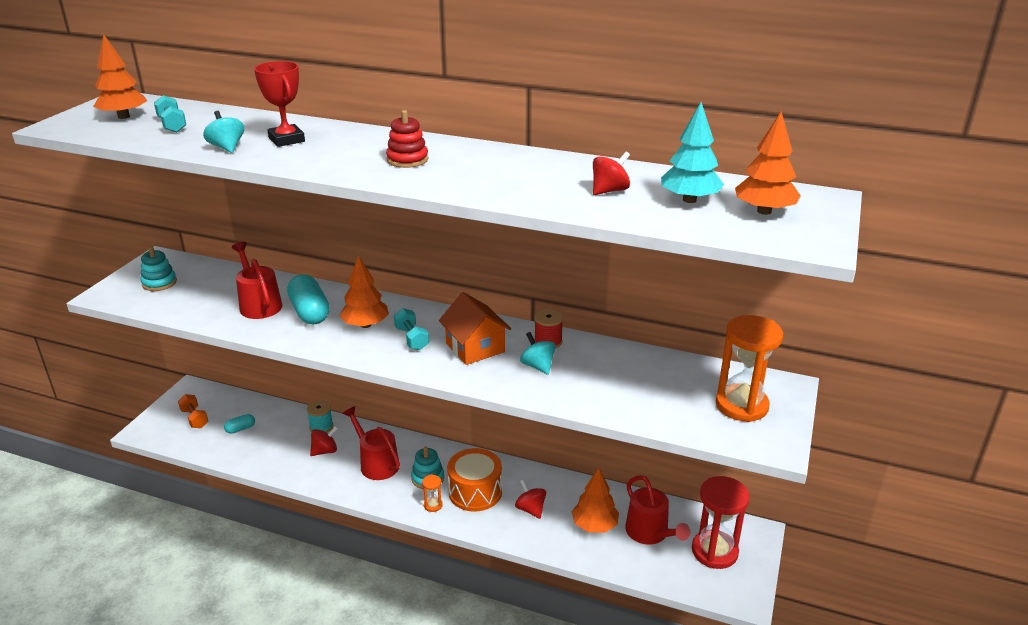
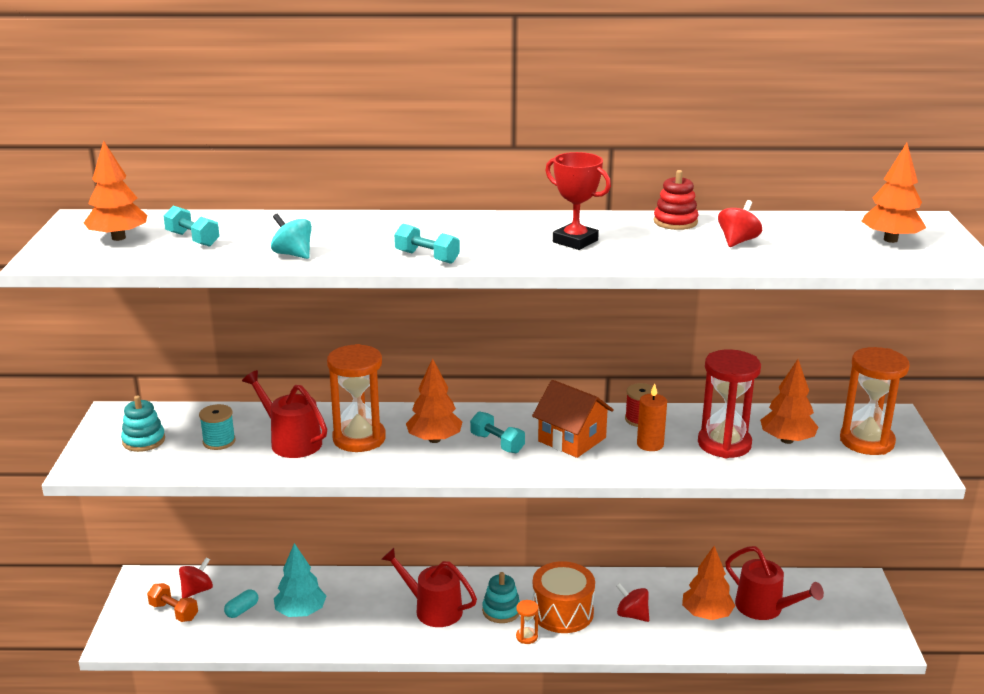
camera: 20 degrees left, 5 degrees down
red trophy [254,61,305,147] -> red trophy moved to [545,152,611,250]
turquoise capsule [287,274,330,324] -> orange hourglass [327,344,386,452]
turquoise spool [307,400,333,432] -> turquoise spool moved to [199,404,236,450]
red spinning top [310,426,338,456] -> red spinning top moved to [179,557,213,598]
red stacking toy [386,110,428,168] -> red stacking toy moved to [654,170,699,230]
turquoise spinning top [520,332,556,375] -> orange candle [637,384,667,451]
turquoise tree [661,102,724,203] -> turquoise tree moved to [274,543,326,617]
red hourglass [692,476,750,569] -> red hourglass moved to [698,349,761,458]
none -> turquoise dumbbell [394,223,460,264]
none -> orange tree [760,359,818,444]

